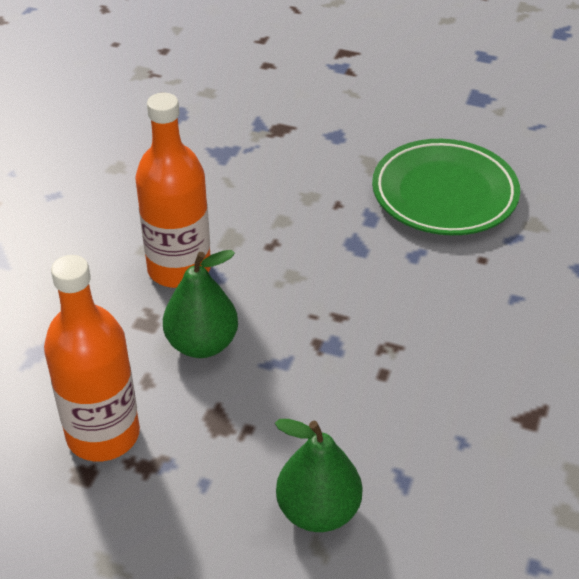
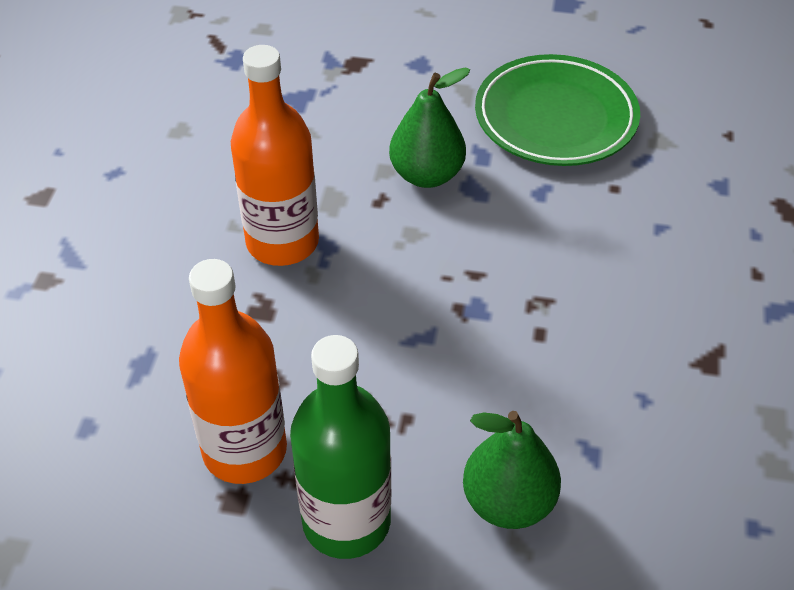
camera: 10 degrees left, 5 degrees up
green pear [163,250,238,358] -> green pear moved to [389,67,470,188]
none -> green bottle [290,335,391,559]

